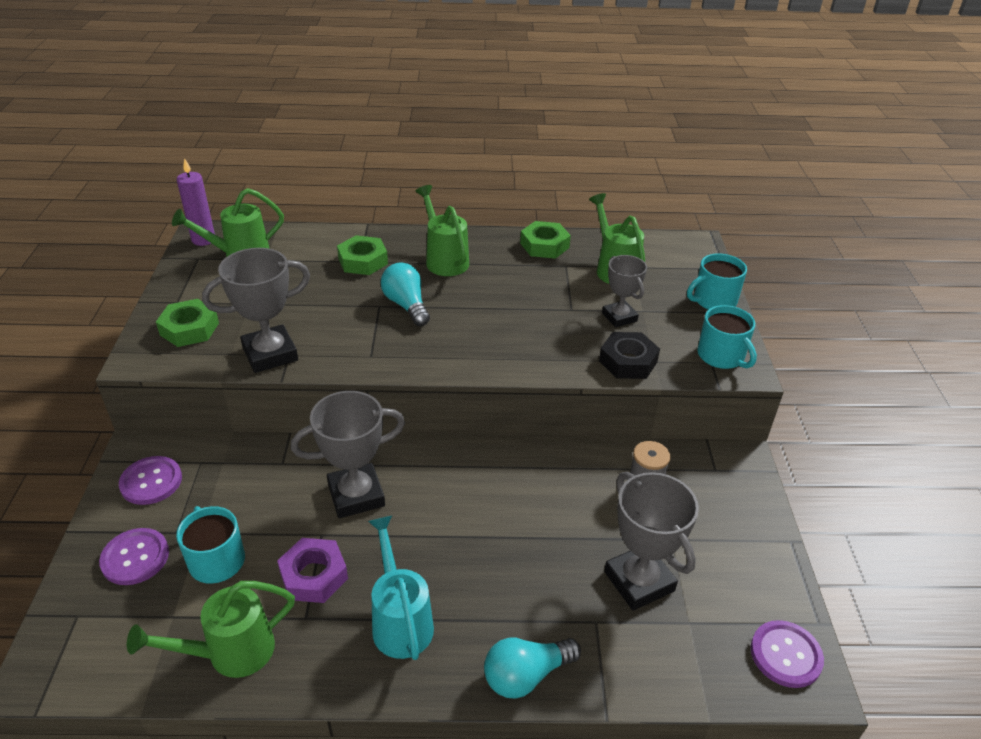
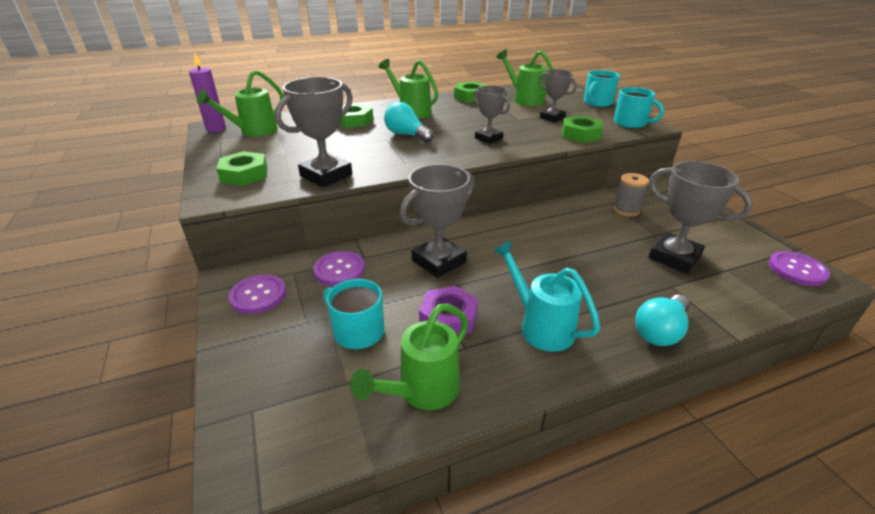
camera: 20 degrees left, 5 degrees down
purple button [99,528,169,585] -> purple button moved to [313,251,365,286]
black nut [599,332,660,379] -> green nut [562,116,603,143]
none -> grey trophy [473,85,510,144]

